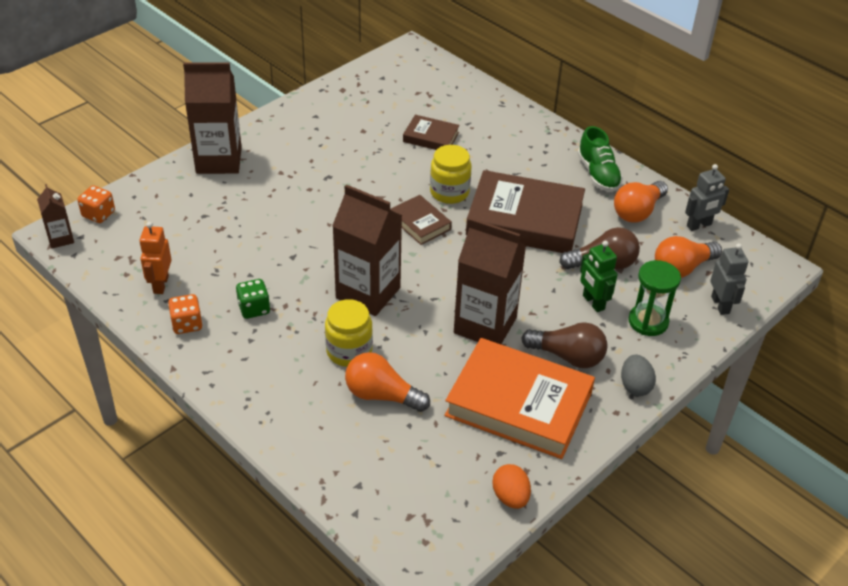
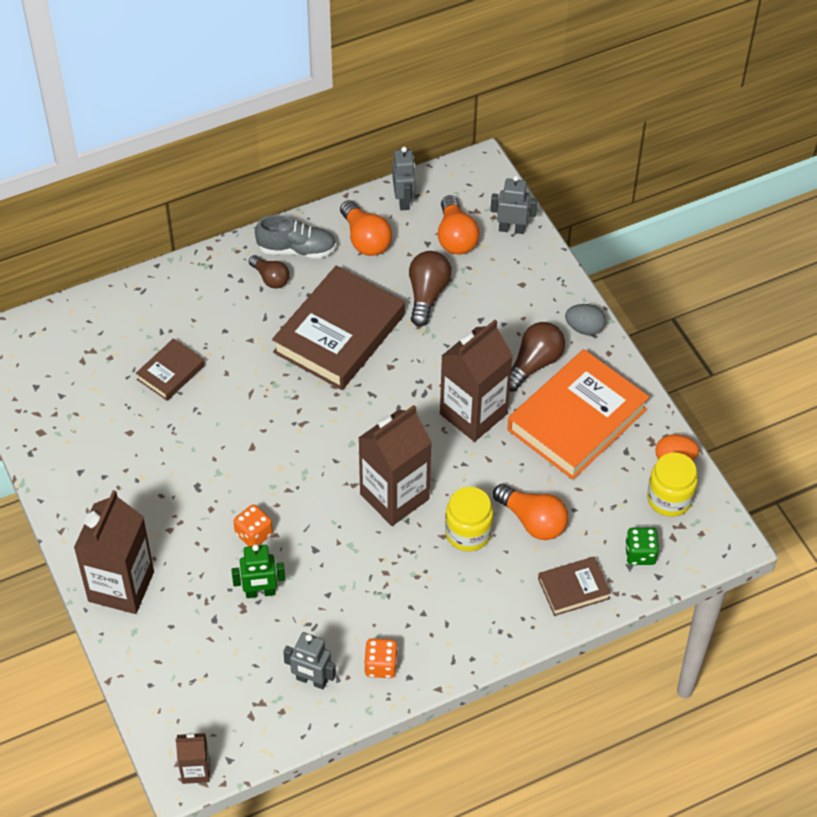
camera: 70 degrees left, 10 degrees up
orange dice [77,185,115,223] -> orange dice moved to [234,504,273,546]
orange robot [140,222,171,294] -> grey robot [283,632,336,689]
green dice [236,279,270,319] -> green dice moved to [625,528,659,565]
orange light bulb [345,352,430,412] -> orange light bulb turned 90 degrees counterclockwise [493,484,568,540]
brown book [390,195,452,245] -> brown book moved to [538,557,611,616]
yellow jar [430,145,472,204] -> yellow jar moved to [647,452,698,517]
green shoe [578,126,623,192] -> grey shoe [255,215,336,258]
green robot [580,241,617,312] -> green robot moved to [231,544,285,598]
green hourglass [628,260,681,336] -> none
none -> brown light bulb [249,255,289,289]

